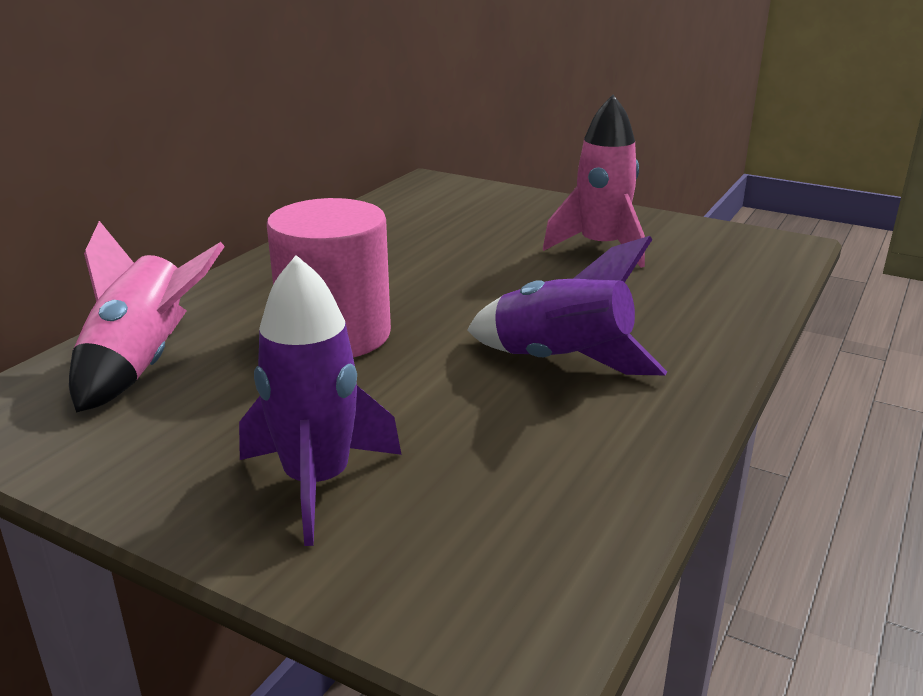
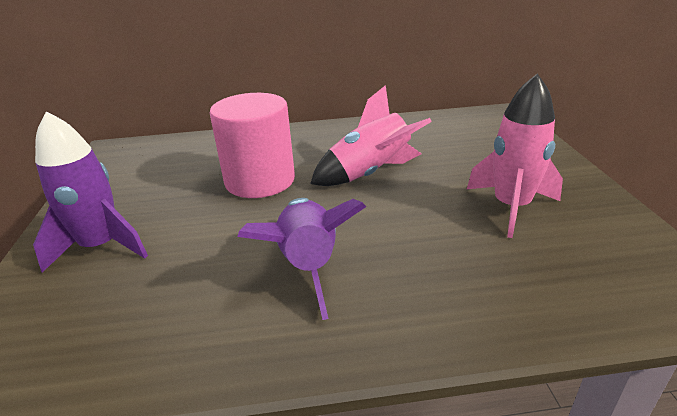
camera: 55 degrees right, 5 degrees up
pink rocket [69,221,225,412] -> pink rocket moved to [310,85,432,186]

